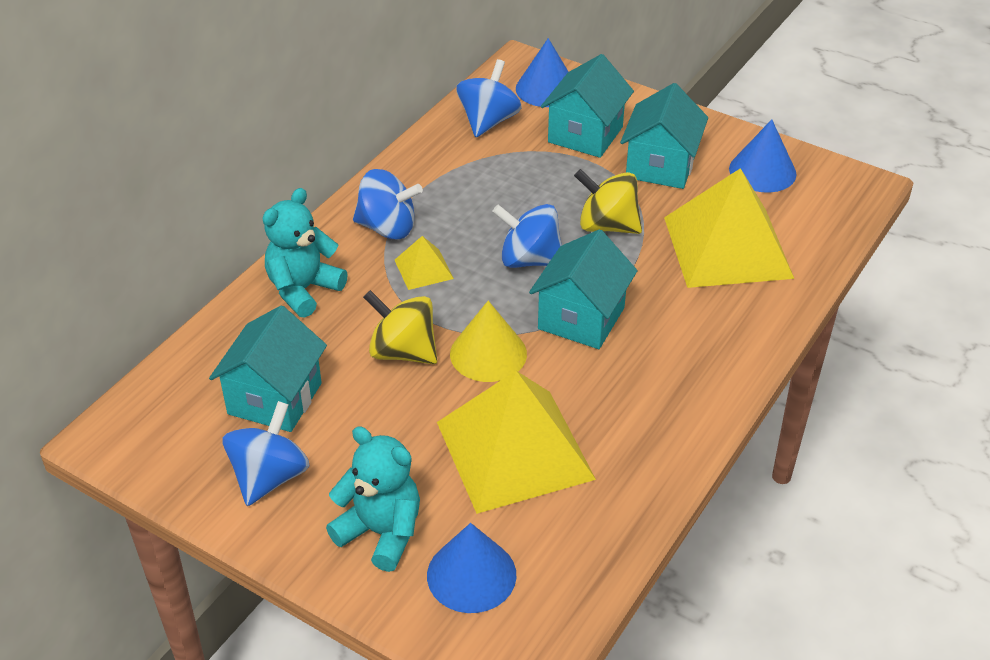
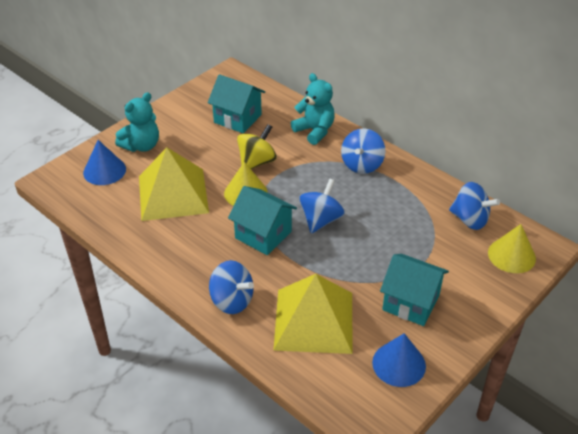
camera: 100 degrees right, 0 degrees up
blue spinning top [223,401,309,506] -> blue spinning top moved to [209,260,254,314]
yellow pyramid [395,236,454,290] -> none
blue cone [516,38,569,107] -> yellow cone [488,224,536,273]
turquoise house [541,54,634,158] -> none
yellow spinning top [574,169,642,234] -> none

